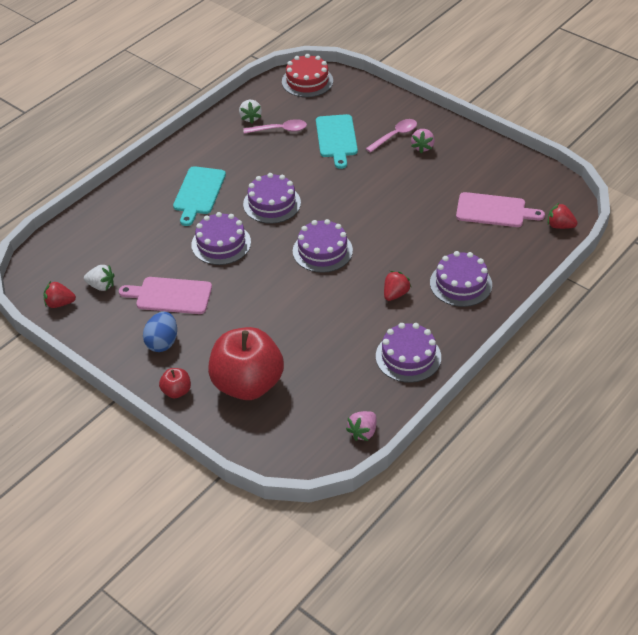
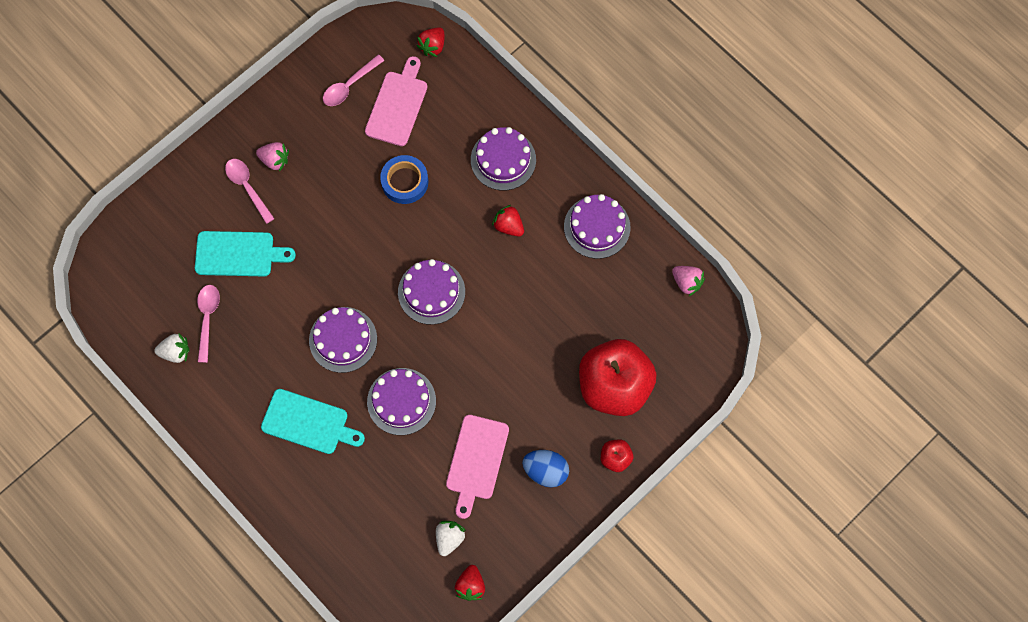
camera: 85 degrees left, 25 degrees up
red cake [282,54,333,97] -> none
none -> pink spoon [323,54,385,106]
none -> blue tape [380,155,428,204]

